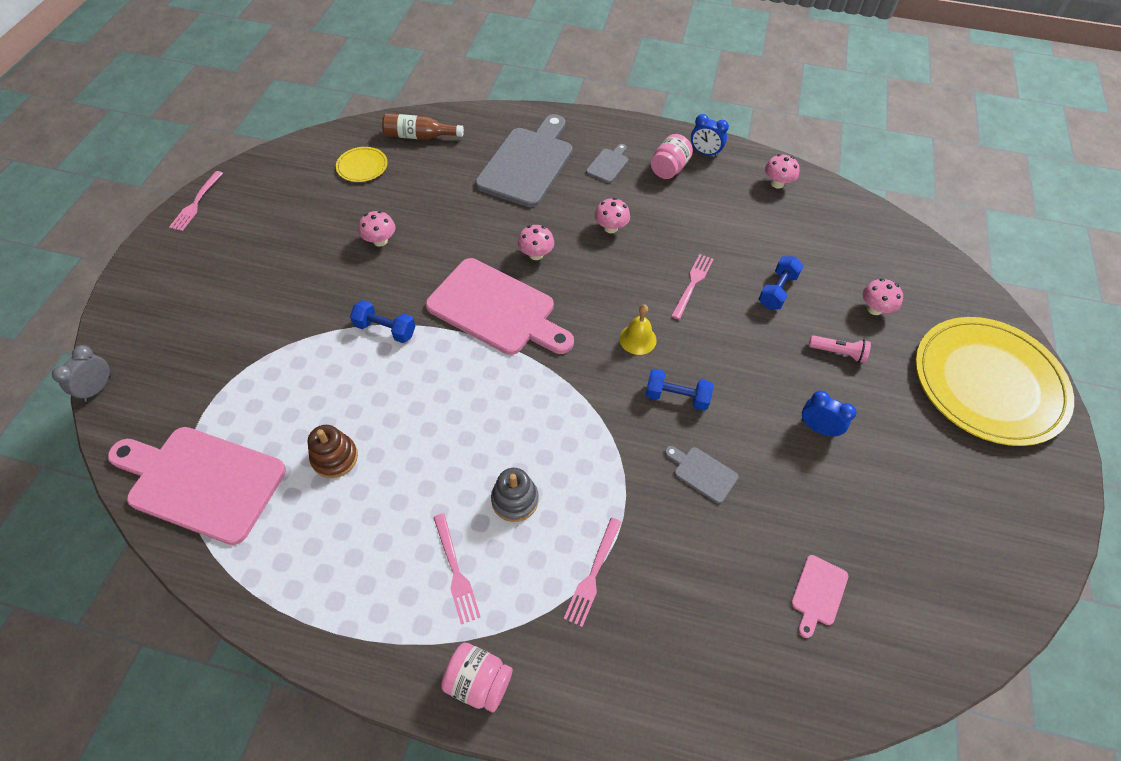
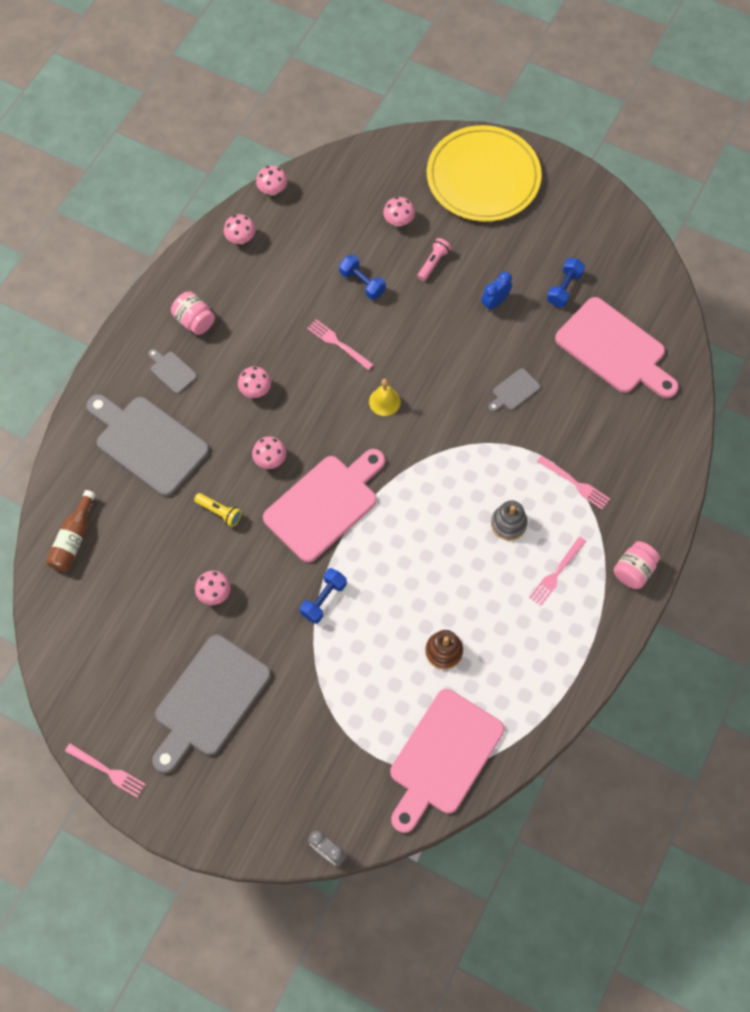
camera: 75 degrees left, 10 degrees up
yellow plate [336,147,388,182] -> none
pink fork [433,513,480,625] -> pink fork turned 135 degrees clockwise [529,536,586,606]
blue dumbbell [645,369,713,411] -> blue dumbbell moved to [547,258,585,307]
blue clock [691,114,729,157] -> none
pink cutting board [791,555,848,638] -> pink cutting board [555,297,679,398], size x2.32
none -> grey cutting board [152,635,271,773]
none -> yellow flashlight [194,493,242,527]
none -> pink mushroom [256,165,287,195]

